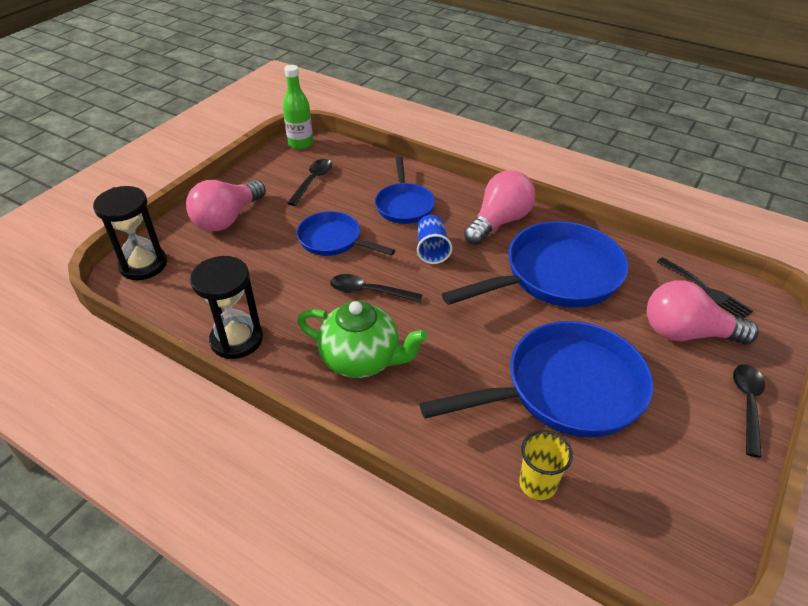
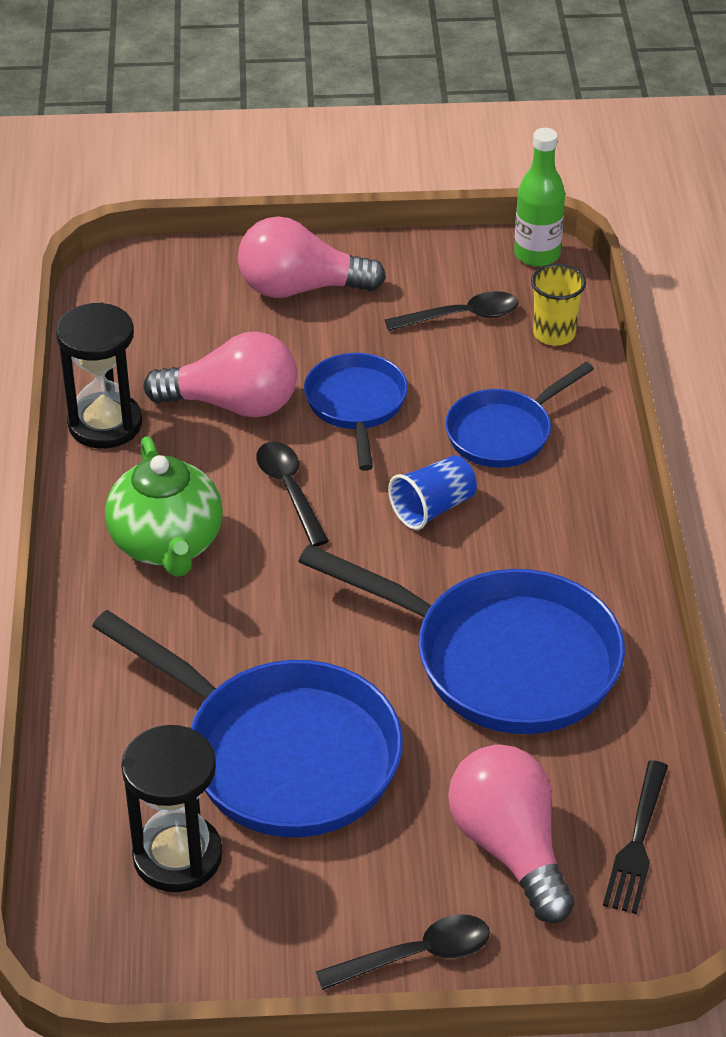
camera: 55 degrees right, 0 degrees up
black hourglass [93,186,167,280] -> black hourglass moved to [121,725,223,892]
pink light bulb [464,170,535,245] -> pink light bulb moved to [143,331,297,418]
yellow cup [519,430,573,500] -> yellow cup moved to [531,264,586,346]

